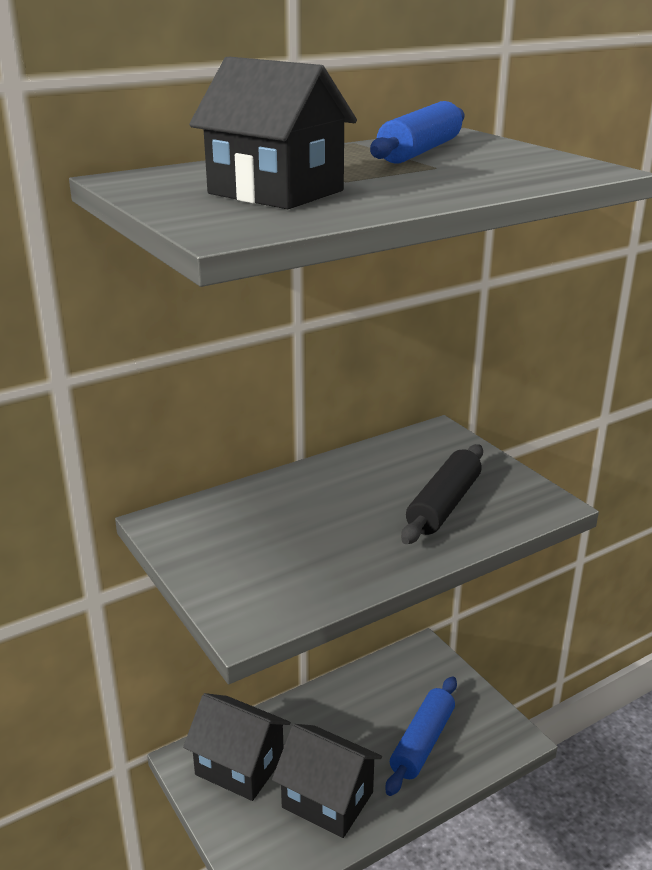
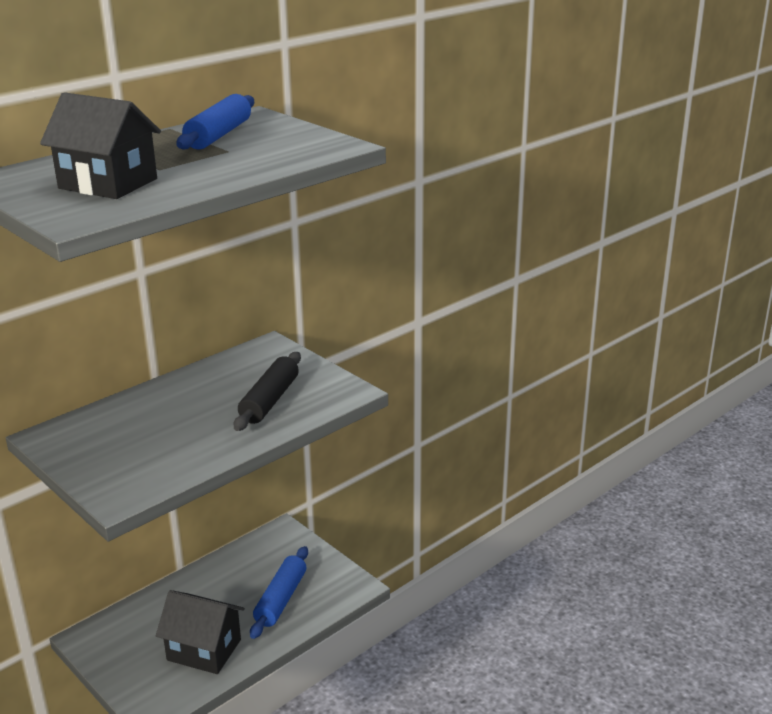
camera: 10 degrees left, 0 degrees up
black house [183,693,291,801] -> none

